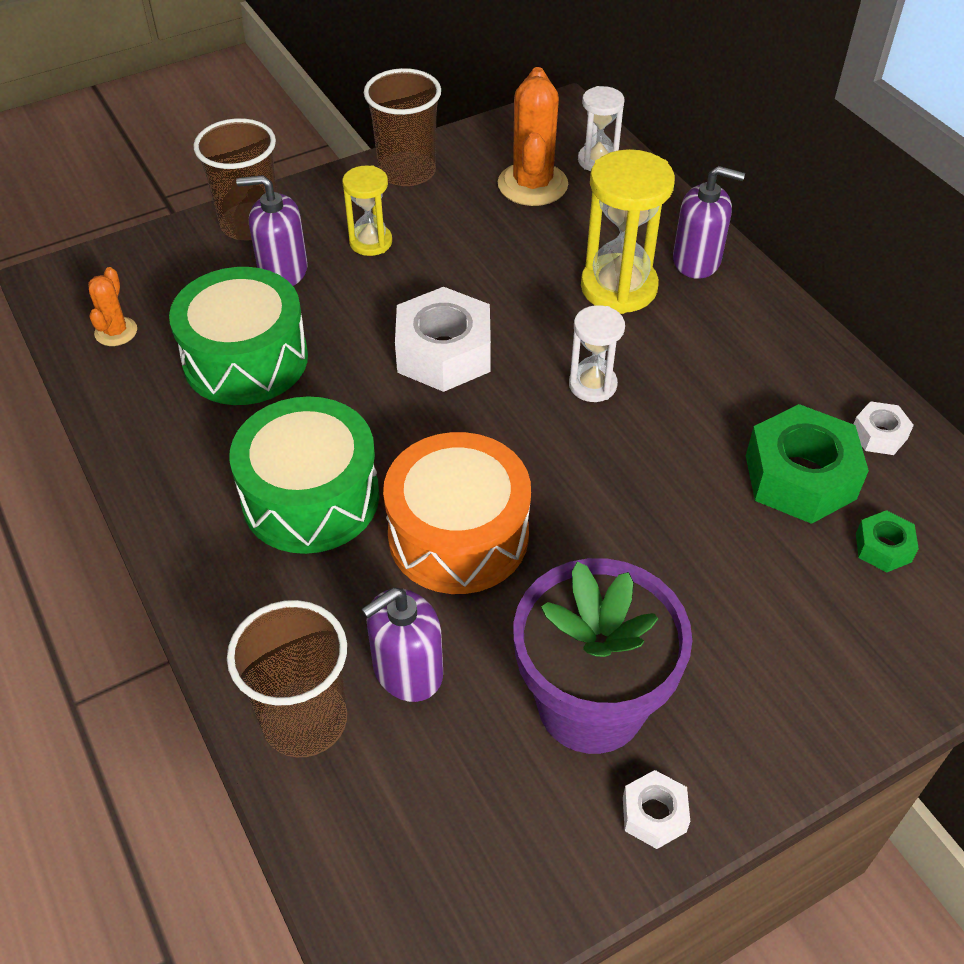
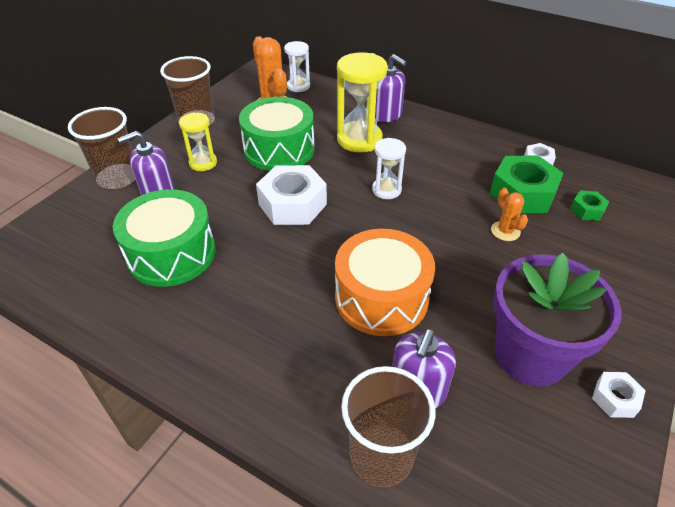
camera: 30 degrees left, 5 degrees down
orange cactus [88,267,137,346] -> orange cactus moved to [491,188,528,241]
green drum [229,396,379,554] -> green drum moved to [239,97,315,171]
purple soap dispenser [673,166,745,279] -> purple soap dispenser turned 60 degrees clockwise [375,54,407,123]

